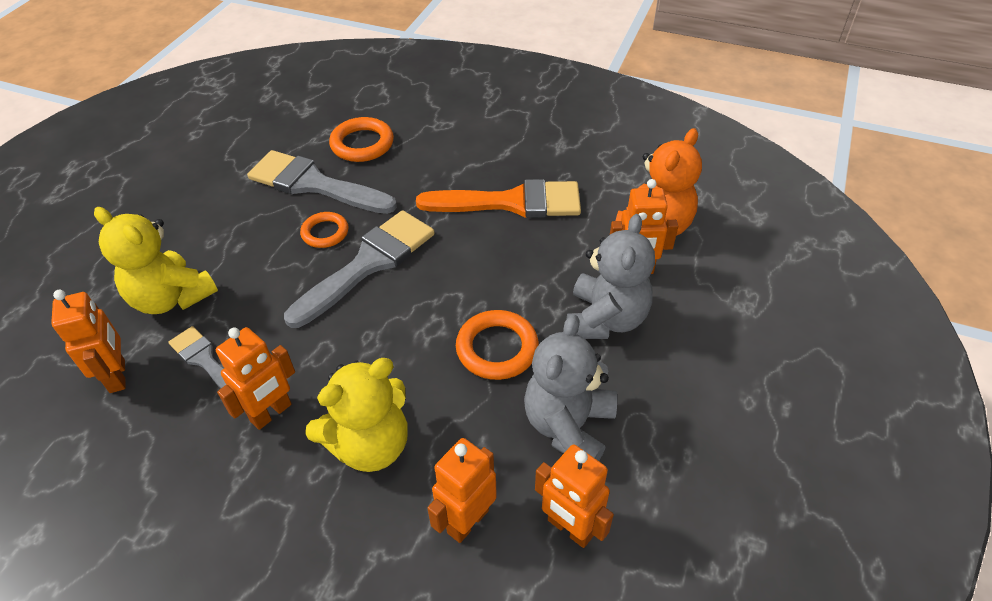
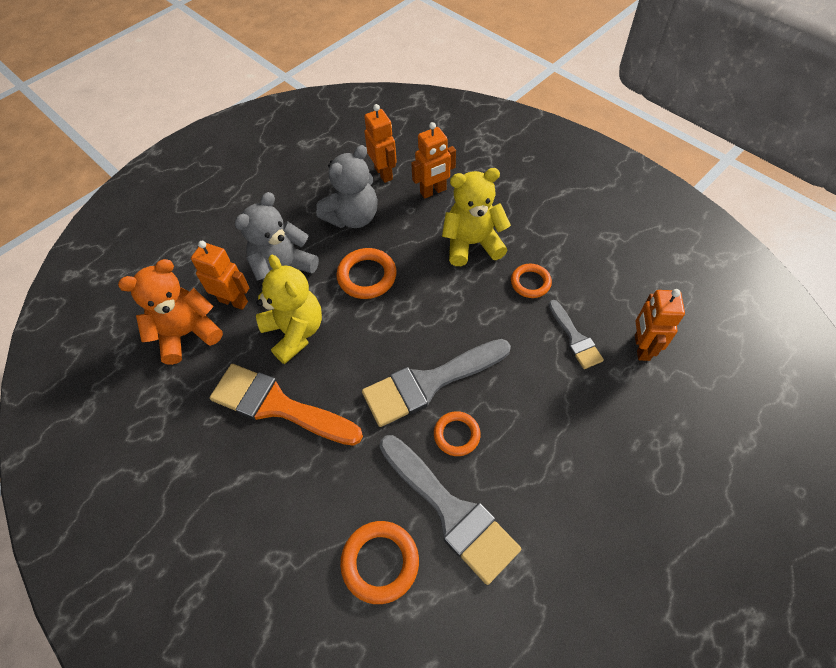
camera: 155 degrees left, 10 degrees up
yellow teddy bear [94,207,218,314] -> yellow teddy bear moved to [256,255,322,364]
orange robot [216,327,295,430] -> orange ring [511,264,552,298]

